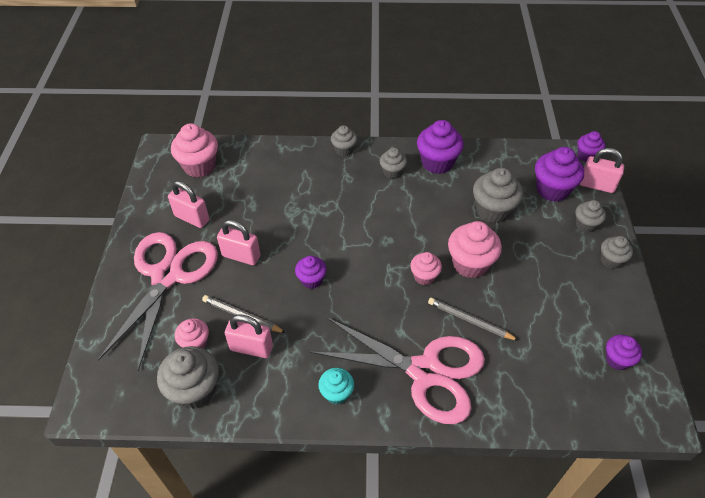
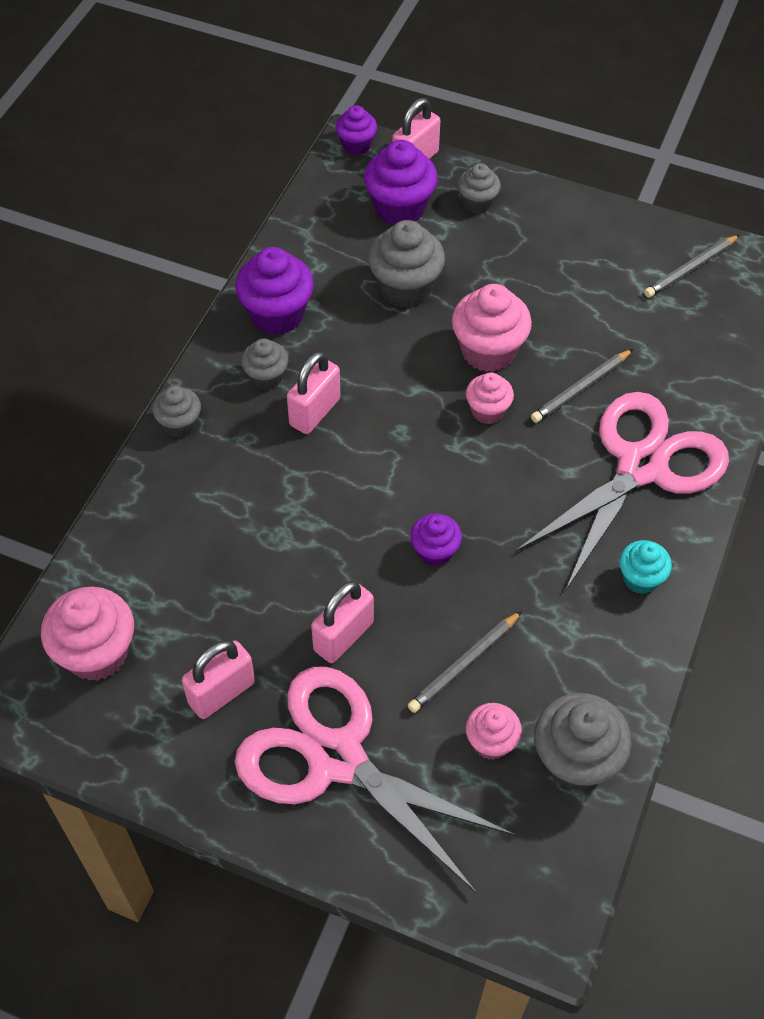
camera: 70 degrees left, 5 degrees up
pink padlock [225,314,273,358] -> pink padlock moved to [287,351,341,434]
grey cupcake [601,236,633,269] -> none
purple cupcake [606,335,642,370] -> grey pencil [644,235,739,298]

